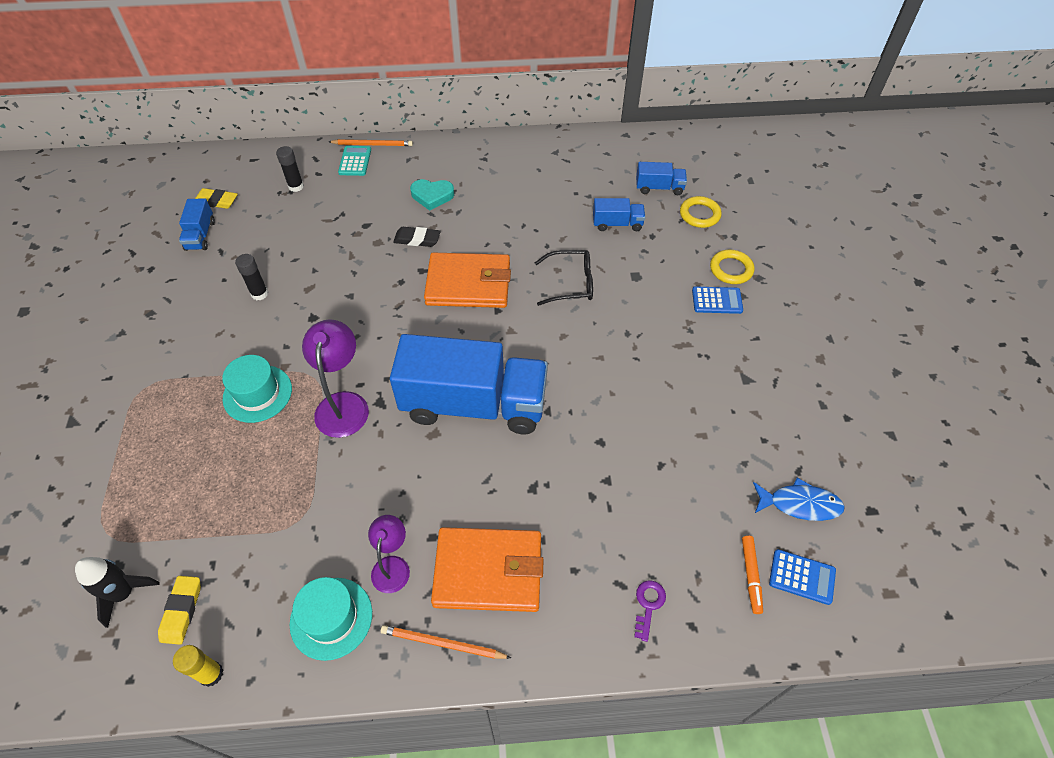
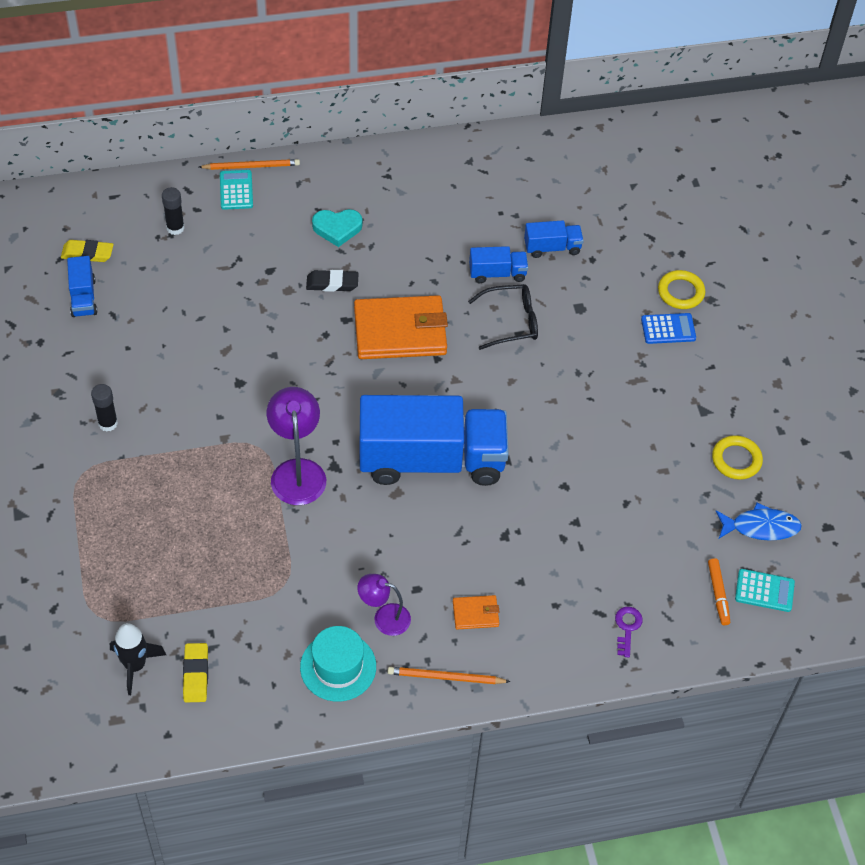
camera: 10 degrees left, 0 degrees up
yellow glue stick [173,645,223,687] -> none
turquoise hat [222,355,292,423] -> none
black glue stick [235,254,269,300] -> black glue stick moved to [91,384,118,432]
purple lamp [368,515,410,593] -> purple lamp turned 75 degrees counterclockwise [357,574,411,636]
orange wallet [431,527,544,612] -> orange wallet [453,595,499,630], size x0.45
blue truck [636,162,687,195] -> blue truck moved to [469,246,528,283]
yellow ring [680,196,722,228] -> yellow ring moved to [712,435,763,480]
blue calculator [769,549,836,605] -> turquoise calculator [735,569,795,612]

